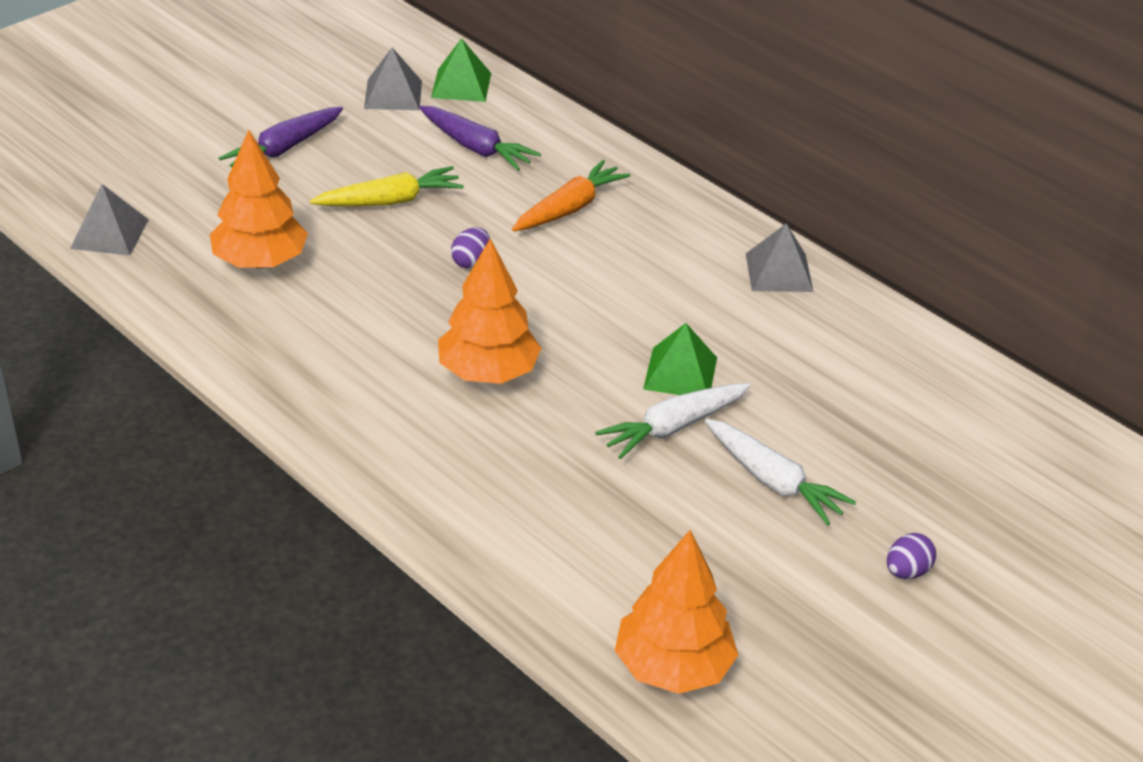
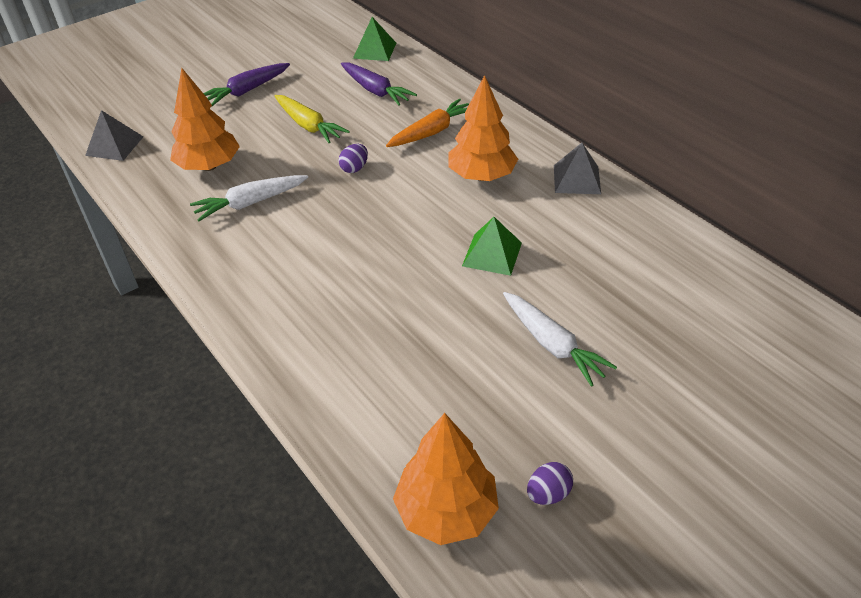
camera: 10 degrees right, 5 degrees up
yellow carrot [310,166,464,206] -> yellow carrot turned 60 degrees clockwise [275,95,350,143]
grey pyramid [364,48,422,110] -> none
orange tree [438,238,541,384] -> orange tree moved to [449,75,518,181]
white carrot [595,383,751,459] -> white carrot moved to [190,175,308,221]
purple egg [887,533,936,579] -> purple egg moved to [527,462,573,505]

